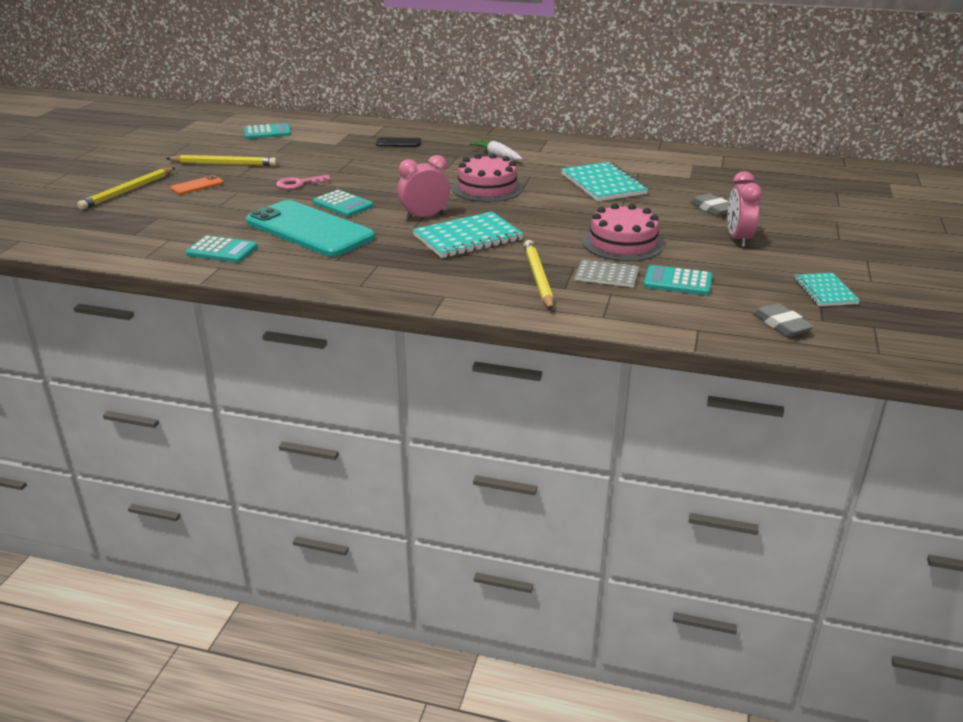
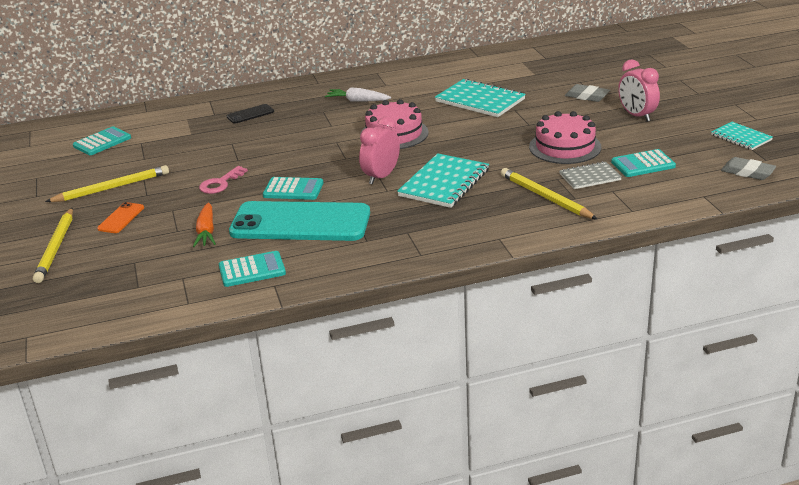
camera: 30 degrees left, 0 degrees up
none -> orange carrot [193,202,216,247]

